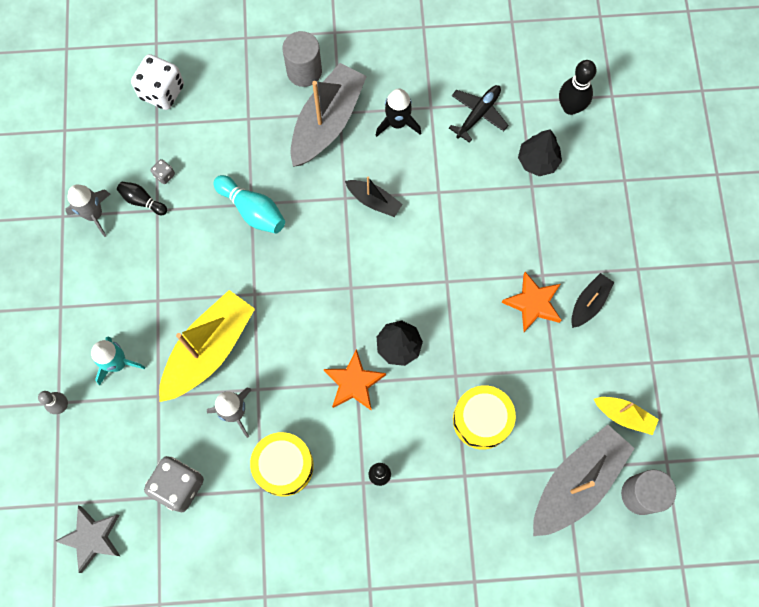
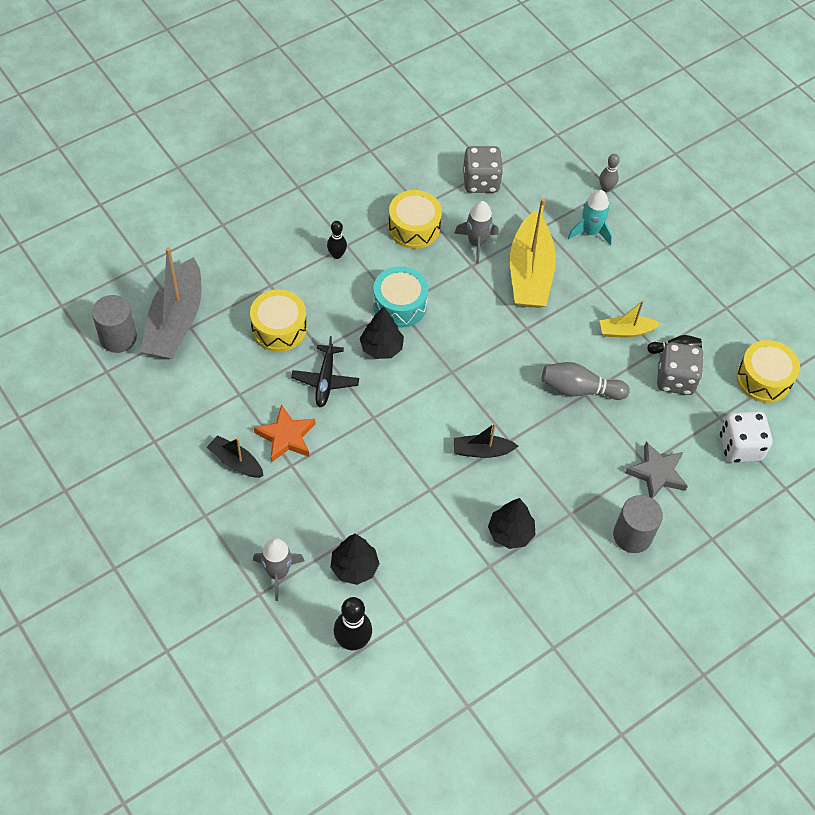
camera: 145 degrees right, 15 degrees down
grey star [55,506,120,573] -> grey star moved to [625,442,688,499]
grey rocket [65,185,110,237] -> grey rocket moved to [253,538,304,601]
grey dice [151,159,175,184] -> grey dice [657,342,704,395], size x2.26
turquoise bowling pin [213,175,285,234] -> grey bowling pin [542,362,630,400]
grey boat [290,63,367,167] -> none
orange star [324,349,386,410] -> turquoise drum [373,266,428,328]
black rocket [376,88,421,137] -> black tree [488,498,536,549]
black plane [449,85,509,143] -> black plane moved to [291,336,359,407]
black boat [571,273,614,328] -> black boat turned 120 degrees clockwise [207,435,264,478]
yellow boat [594,397,659,435] -> yellow boat moved to [600,301,661,337]
none -> yellow drum [736,340,800,403]

